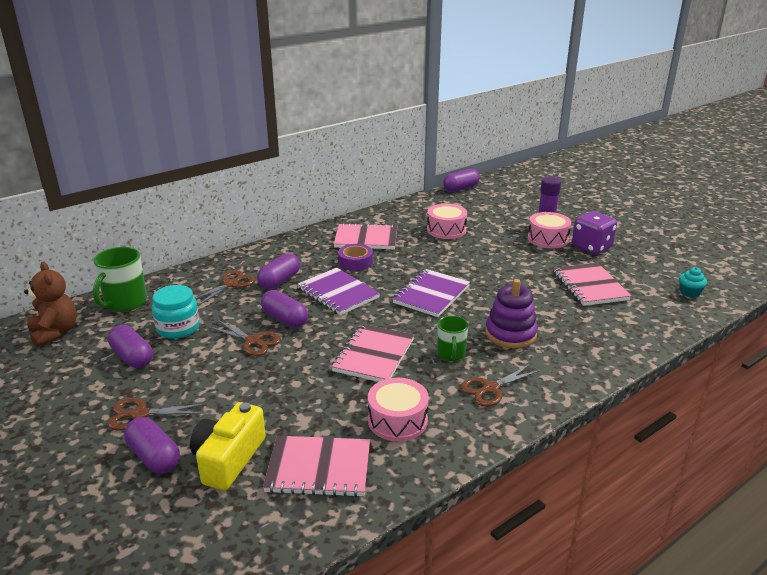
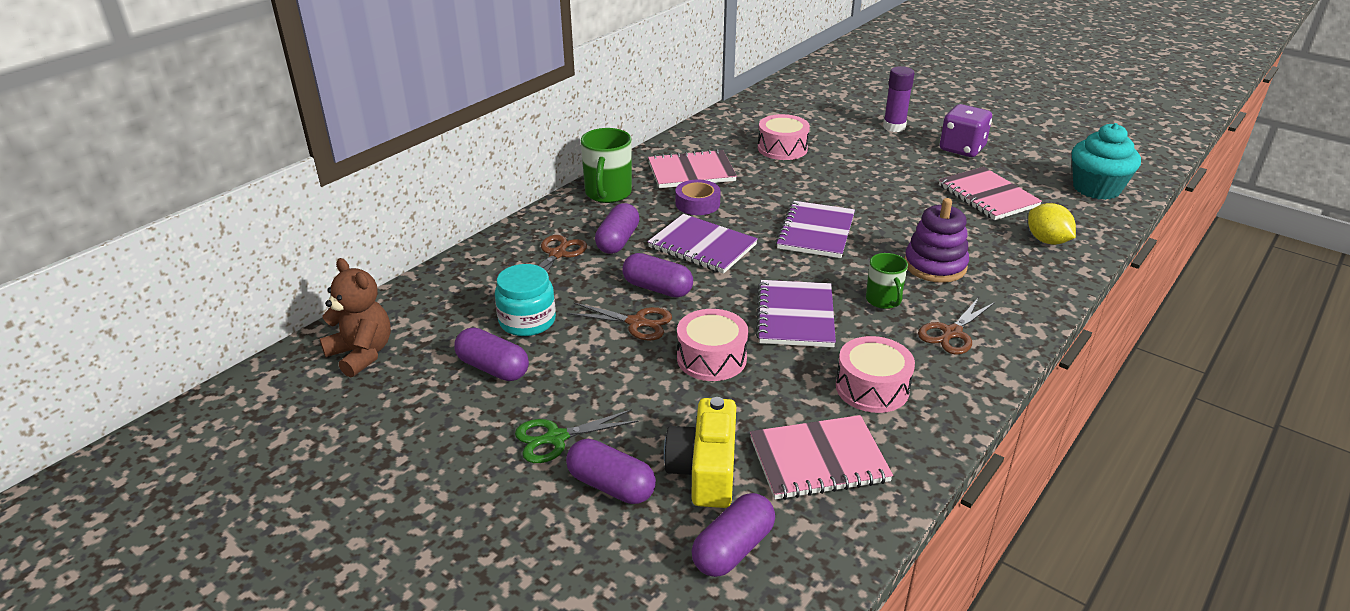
camera: 15 degrees left, 5 degrees up
green mug [93,247,147,312] -> green mug moved to [581,128,632,203]
brown scissors [108,398,206,431] -> green scissors [515,409,639,463]
pink notebook [332,324,414,382] -> purple notebook [756,280,836,347]
purple capsule [443,169,480,192] -> purple capsule moved to [692,493,775,577]
pink drum [528,212,571,249] -> pink drum moved to [677,309,748,381]
turquoise cupcake [679,267,707,298] -> turquoise cupcake [1072,123,1141,200], size x2.08
none -> yellow lemon [1028,203,1076,245]

